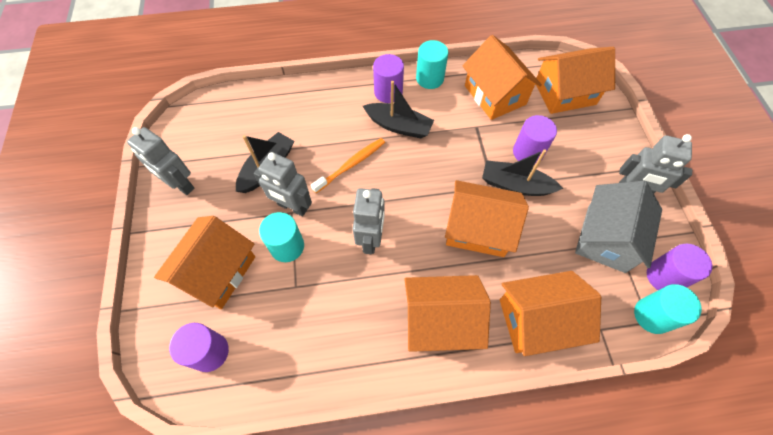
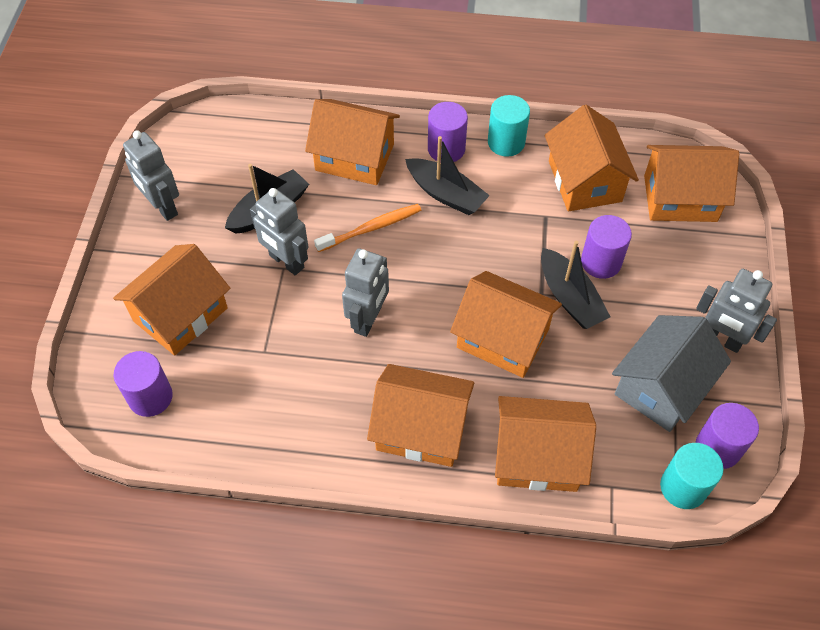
camera: 15 degrees right, 5 degrees down
turquoise cylinder [259,212,304,262] -> none
black boat [482,149,563,196] -> black boat turned 150 degrees counterclockwise [541,241,611,329]
none -> orange house [305,99,400,185]

